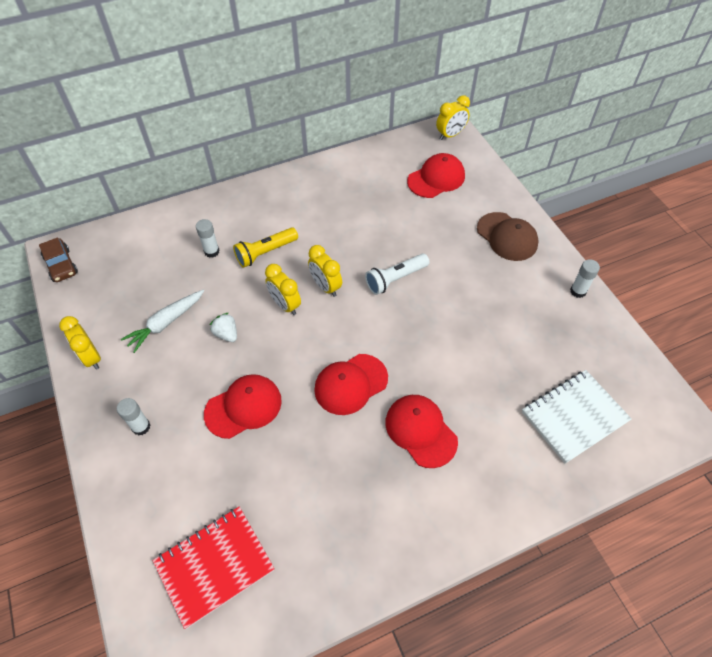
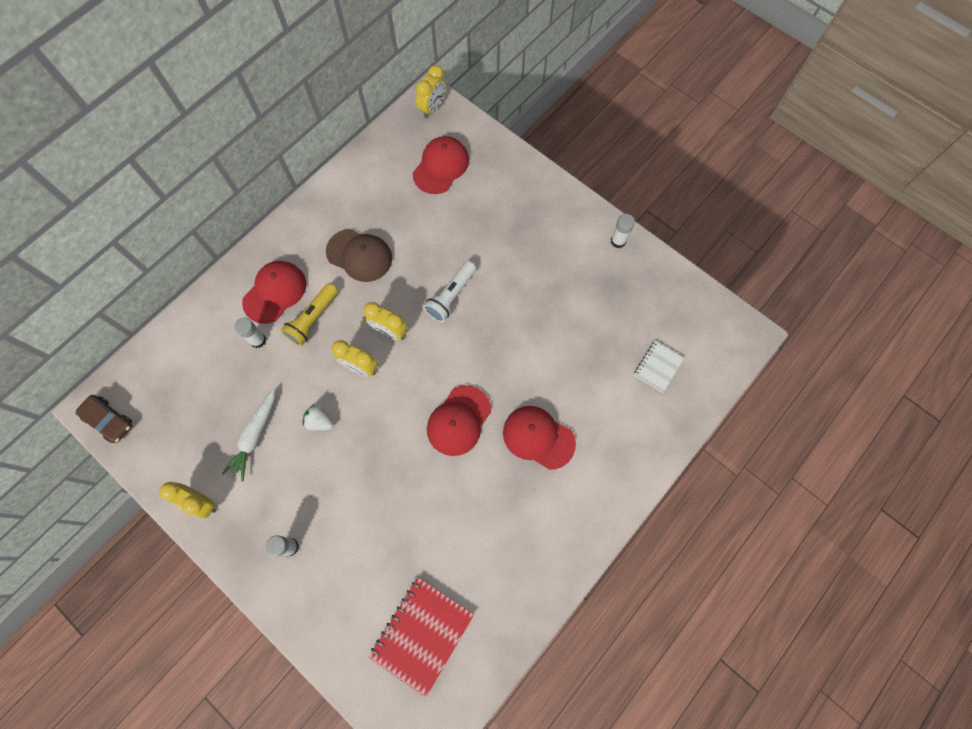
camera: 25 degrees left, 15 degrees up
red cap [204,374,282,439] -> red cap moved to [242,261,306,324]
brown cap [477,212,539,261] -> brown cap moved to [326,229,392,282]
white notebook [522,370,632,464] -> white notebook [634,341,684,393], size x0.56

